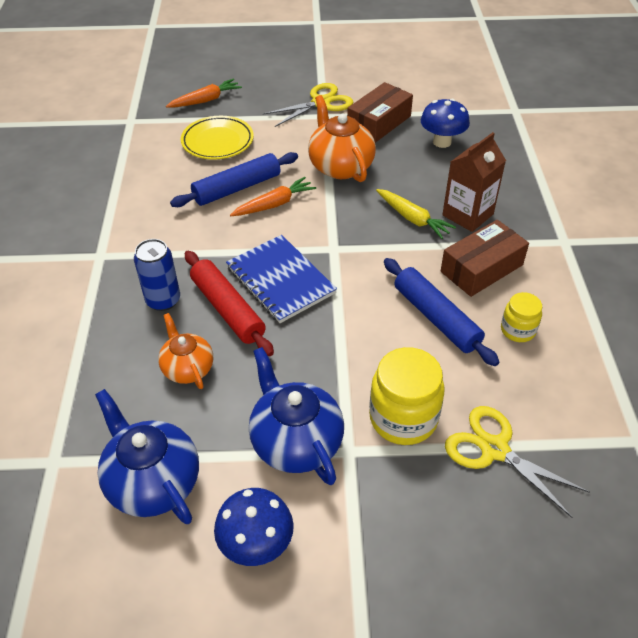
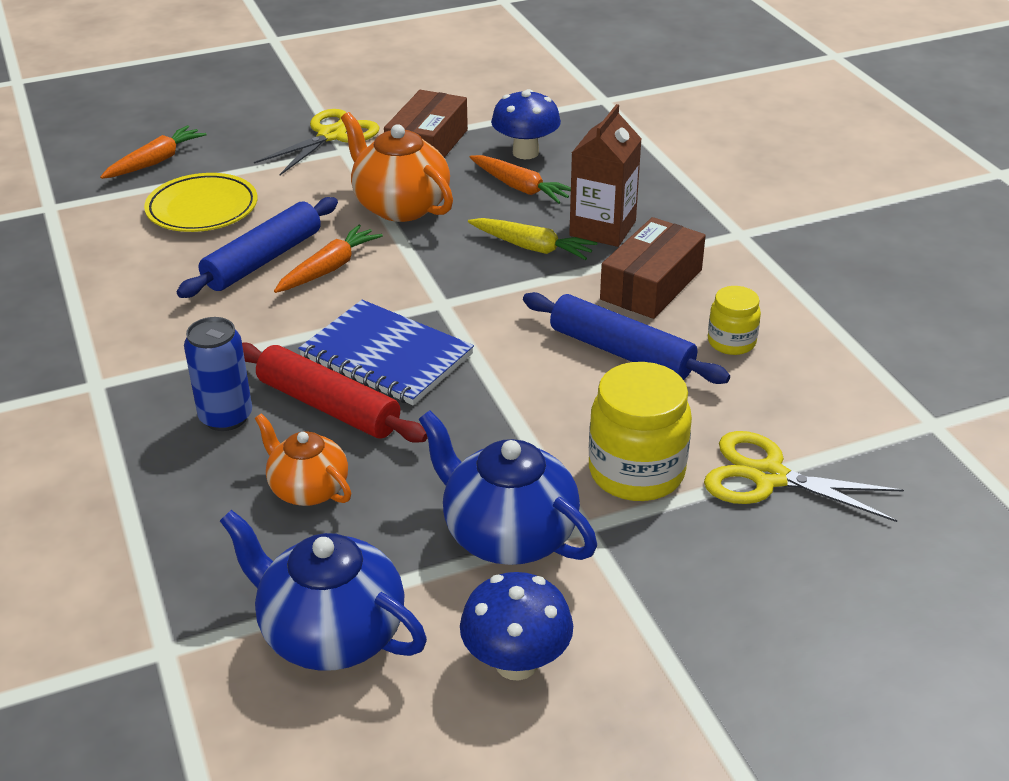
camera: 20 degrees left, 10 degrees down
none -> orange carrot [470,155,571,204]

